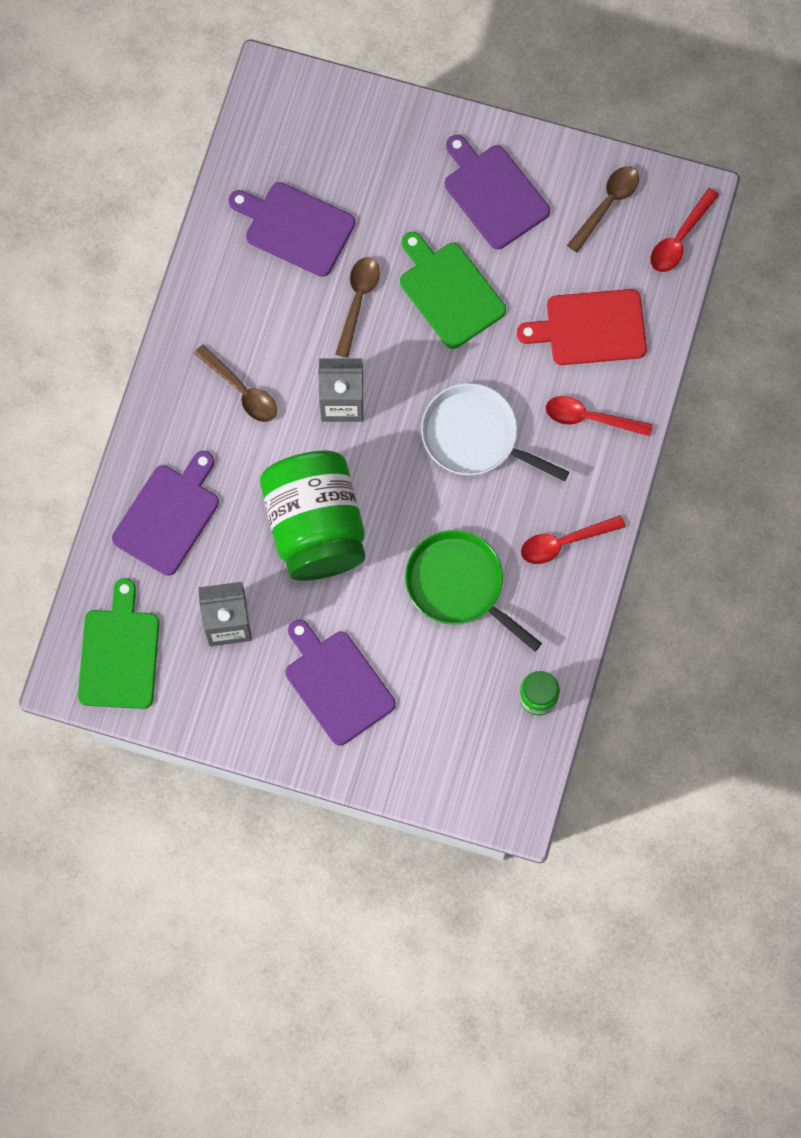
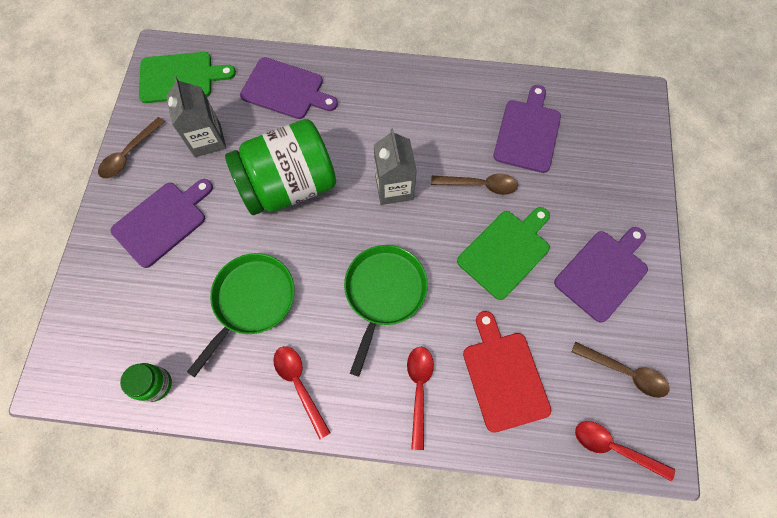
camera: 80 degrees right, 5 degrees down
brown spoon [194,344,277,422] -> brown spoon moved to [98,117,165,179]
white pan [421,383,569,481] -> green pan [344,245,428,377]

